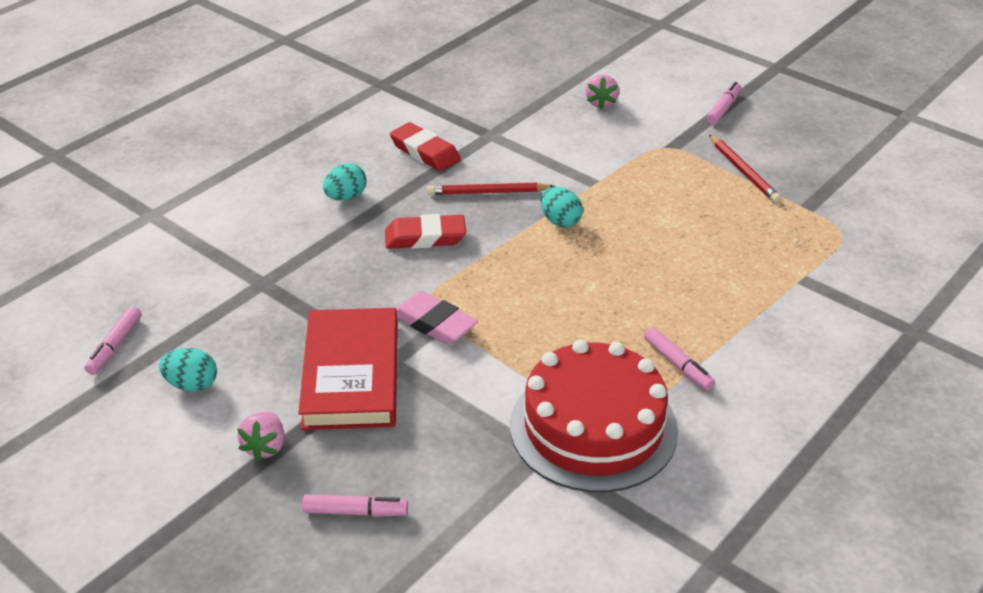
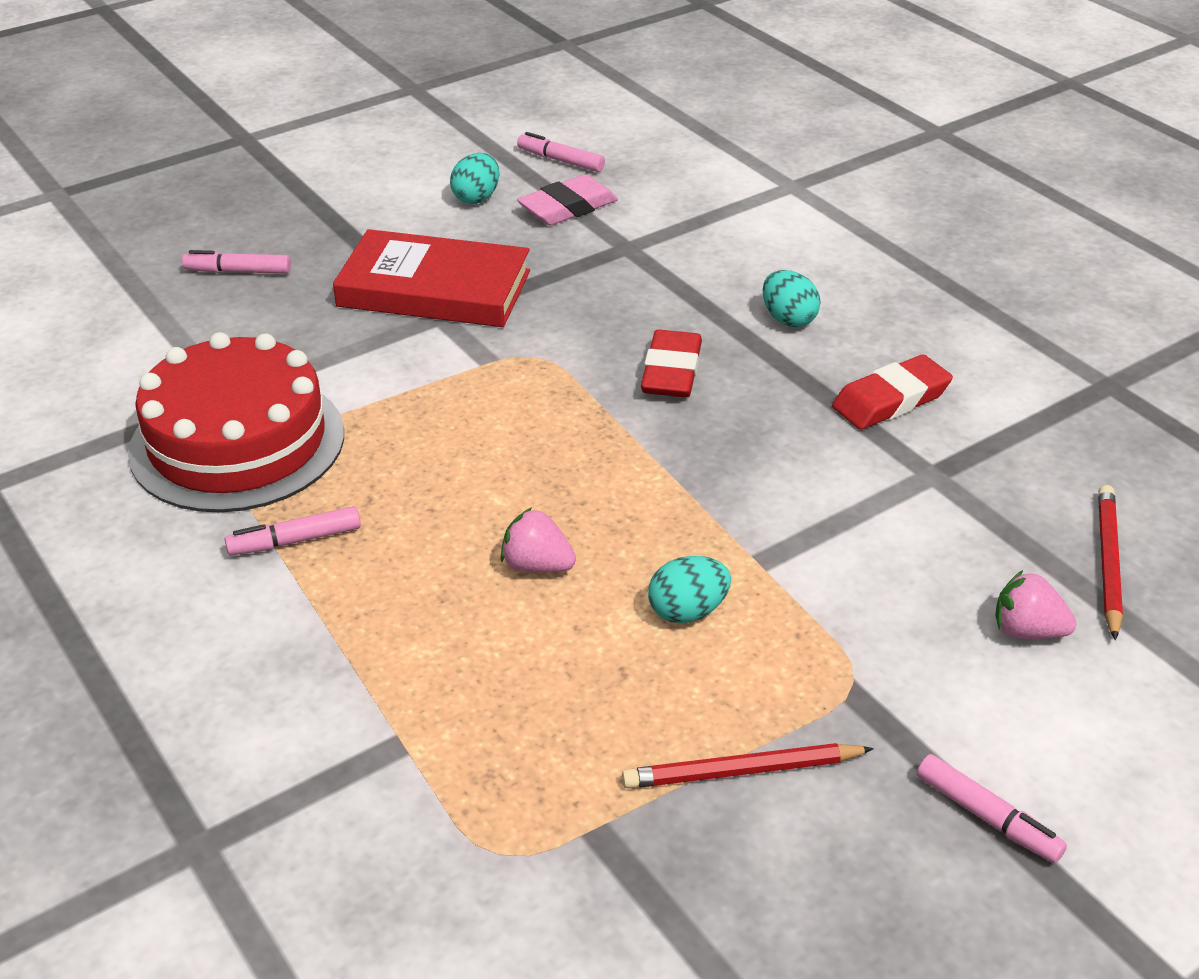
camera: 105 degrees right, 0 degrees up
pink strawberry [237,412,285,461] -> pink strawberry moved to [501,507,576,573]
pink marker [302,494,408,517] -> pink marker turned 75 degrees clockwise [182,250,291,274]
pink eraser [396,291,478,345] -> pink eraser moved to [517,174,618,225]
red pencil [427,182,556,195] -> red pencil moved to [1098,485,1123,640]
turquoise egg [540,187,583,228] -> turquoise egg moved to [648,556,731,623]

